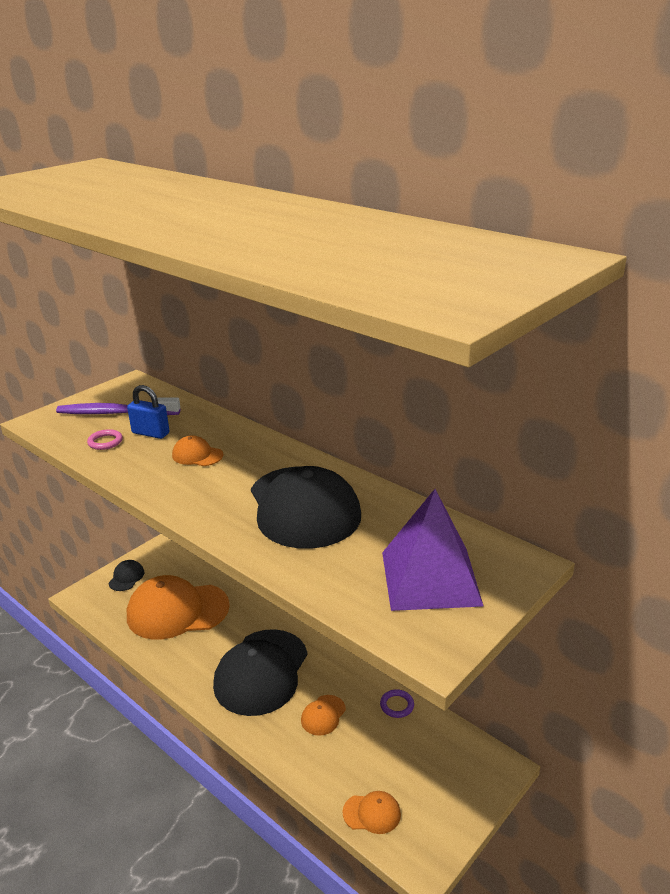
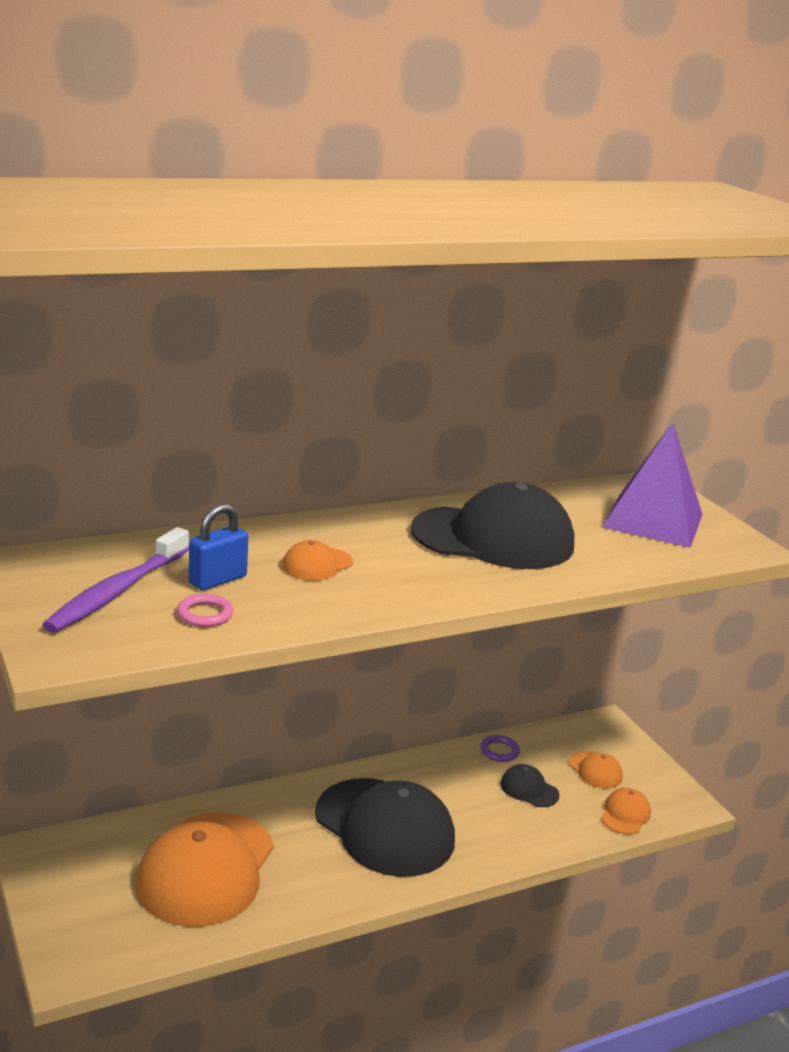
camera: 70 degrees left, 5 degrees down
black cap [108,560,144,591] -> black cap moved to [500,764,560,807]
orange cap [301,695,346,736] -> orange cap moved to [568,751,623,789]

